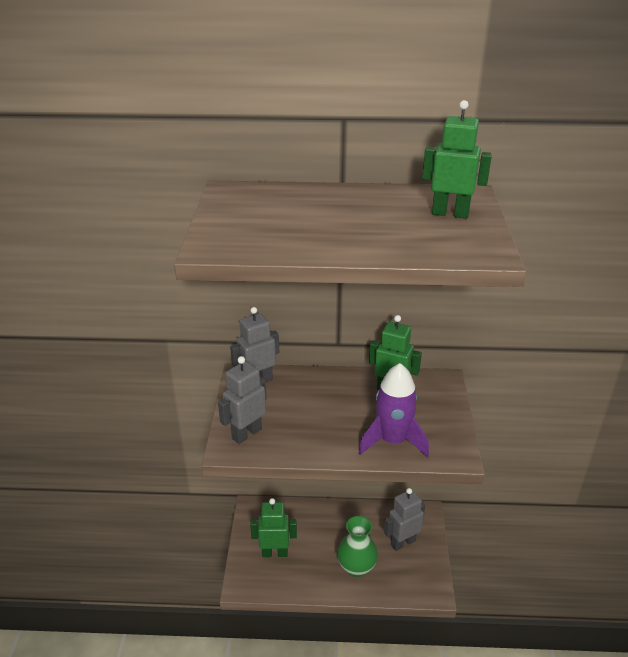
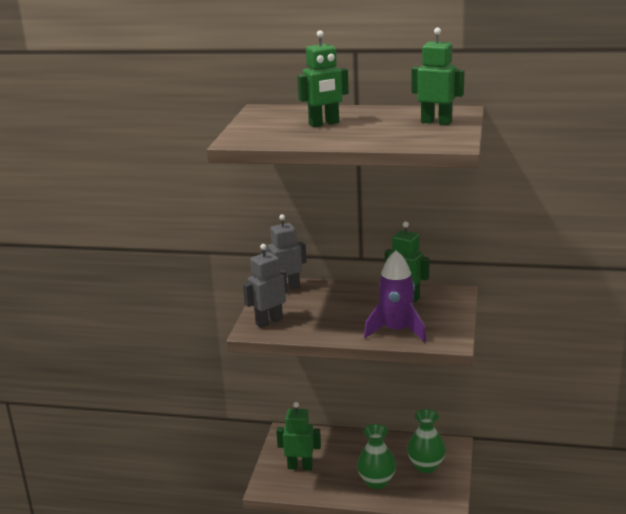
camera: 10 degrees right, 10 degrees down
grey robot [384,488,425,551] -> green vase [407,409,446,473]
none -> green robot [297,30,349,127]

